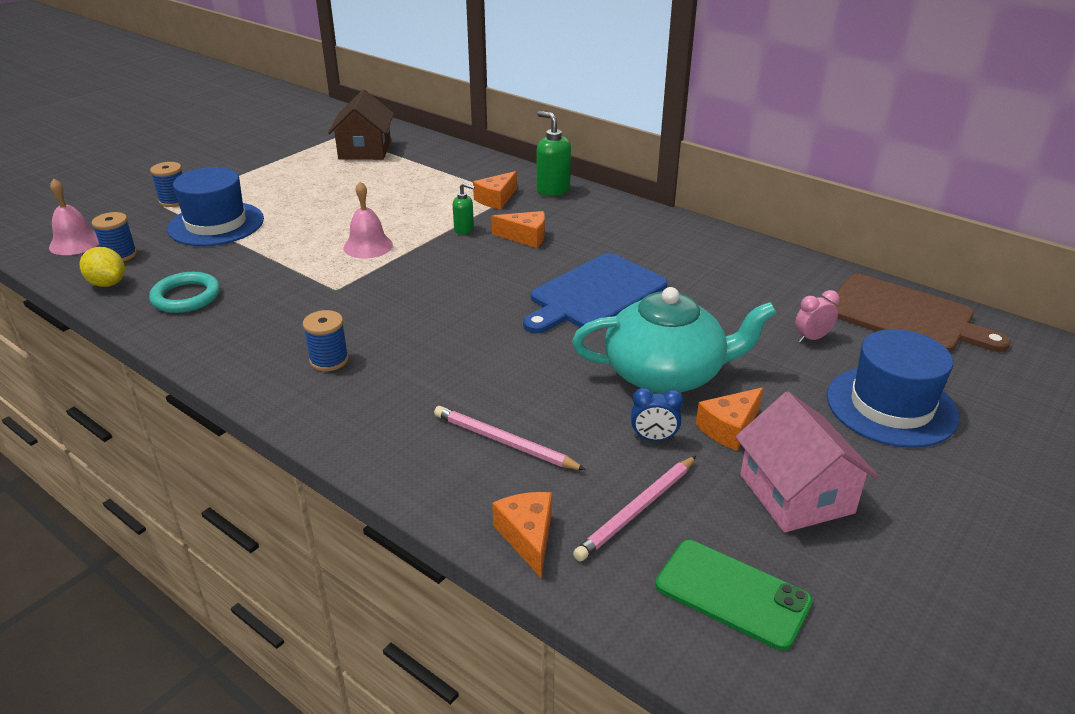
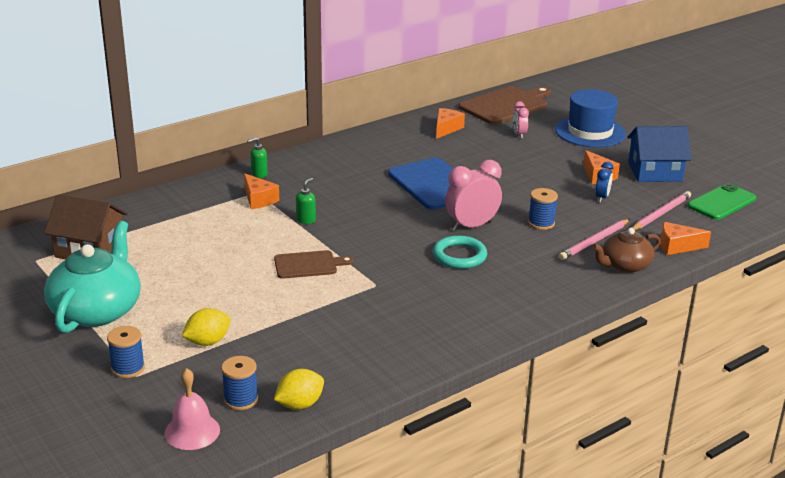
camera: 75 degrees left, 5 degrees down
turquoise ring [149,272,220,313] -> turquoise ring moved to [433,236,487,269]
blue hat [167,167,264,246] -> yellow lemon [182,308,230,346]
blue spool [303,310,349,371] -> blue spool moved to [528,188,558,230]
pink bell [343,181,393,258] -> brown cutting board [274,250,353,279]
orange cheese [491,211,545,248] -> orange cheese moved to [436,108,465,139]
green soap dispenser [537,111,571,196] -> green soap dispenser [247,137,268,178], size x0.59
turquoise teapot [572,287,777,394] -> turquoise teapot moved to [44,221,141,333]
pink pencil [573,456,696,561] -> pink pencil turned 105 degrees counterclockwise [632,191,691,230]
pink house [735,392,879,533] -> blue house [627,126,691,182]
none -> pink clock [445,160,502,231]
none -> brown teapot [592,228,661,273]

